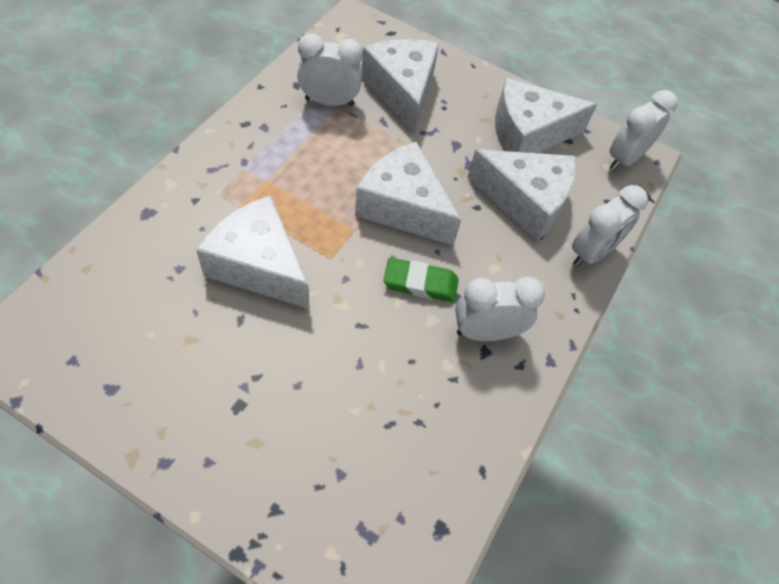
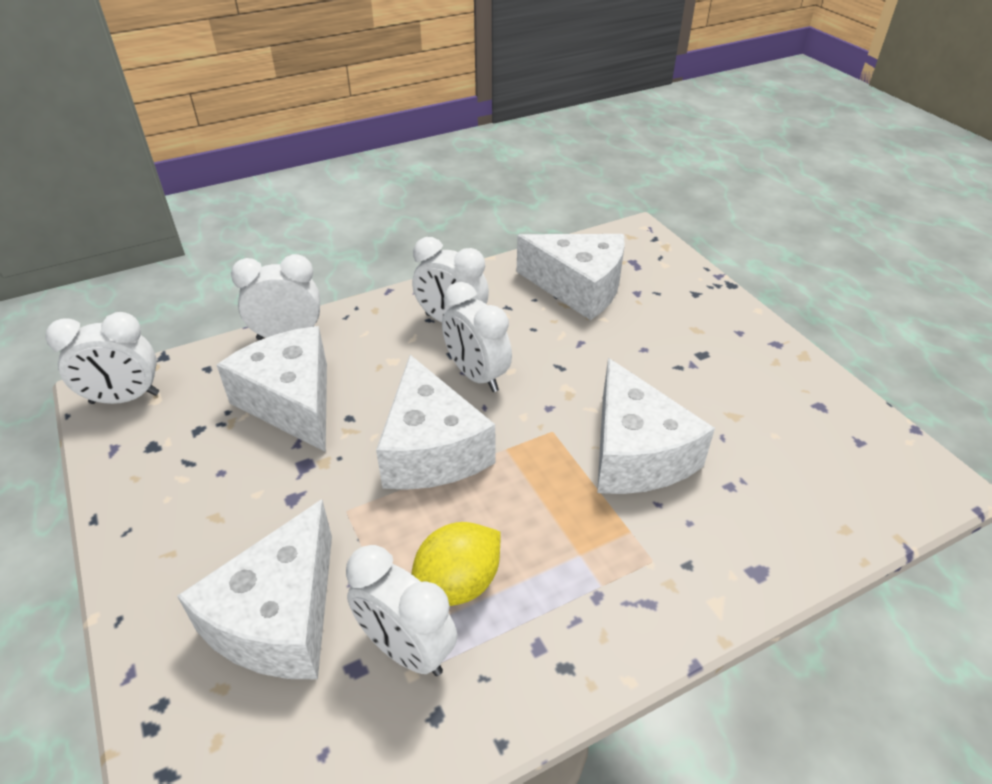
camera: 140 degrees left, 15 degrees down
green eraser [383,258,459,302] -> white clock [442,282,512,392]
white cheese [495,78,597,153] -> white cheese moved to [517,234,625,320]
none -> yellow lemon [411,522,501,606]

